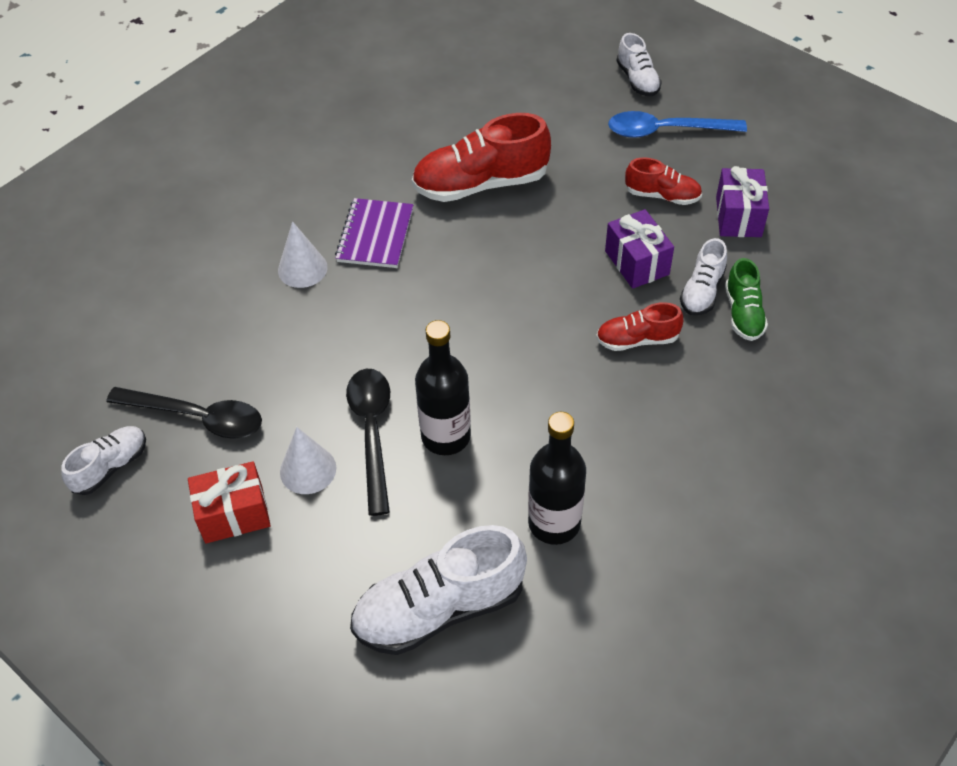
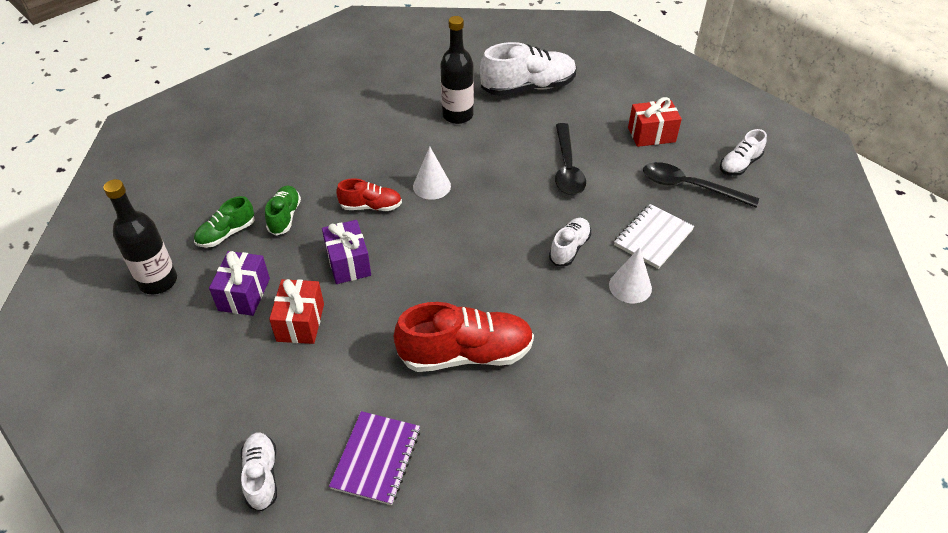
camera: 175 degrees left, 5 degrees down
white cone [280,427,336,494] -> white cone moved to [413,147,451,200]
purple notebook [335,198,413,268] -> purple notebook moved to [329,411,420,505]
black bottle [415,320,471,455] -> black bottle moved to [103,179,177,294]
blue spoon [608,111,747,138] -> none
red shoe [625,157,702,205] -> red gift [269,279,324,344]
white shoe [680,238,727,316] -> white shoe moved to [549,218,591,266]
none -> green shoe [194,196,254,248]
none -> white notebook [614,204,694,269]

